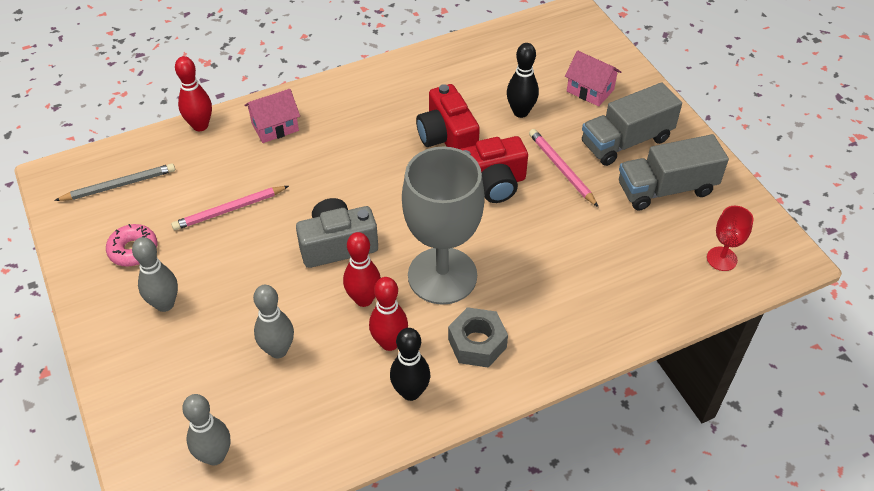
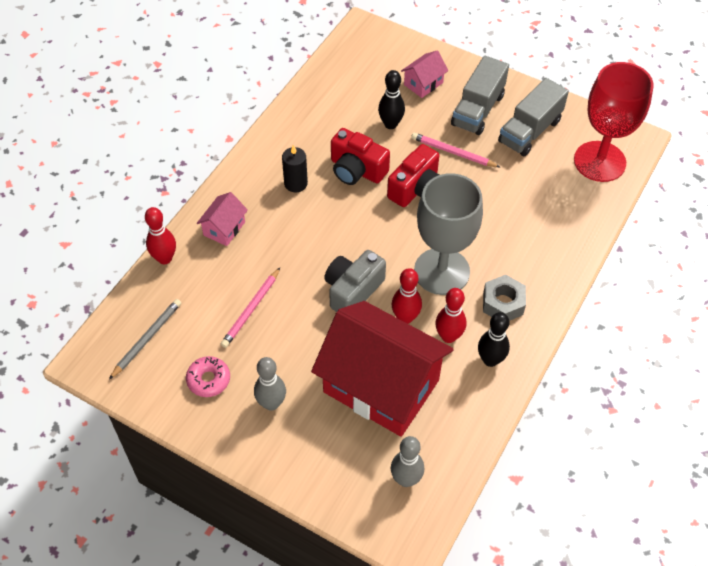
camera: 35 degrees left, 5 degrees up
grey bowling pin [253,285,294,358] -> red house [311,301,453,437]
pink house [565,51,621,107] -> pink house turned 45 degrees counterclockwise [401,50,448,98]
red goblet [707,206,754,271] -> red goblet [574,62,653,182], size x2.28
none -> black candle [282,145,308,192]

